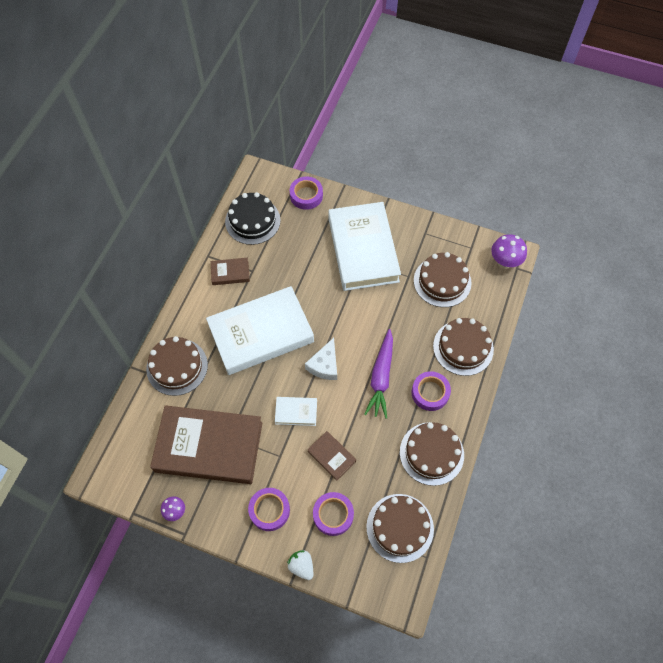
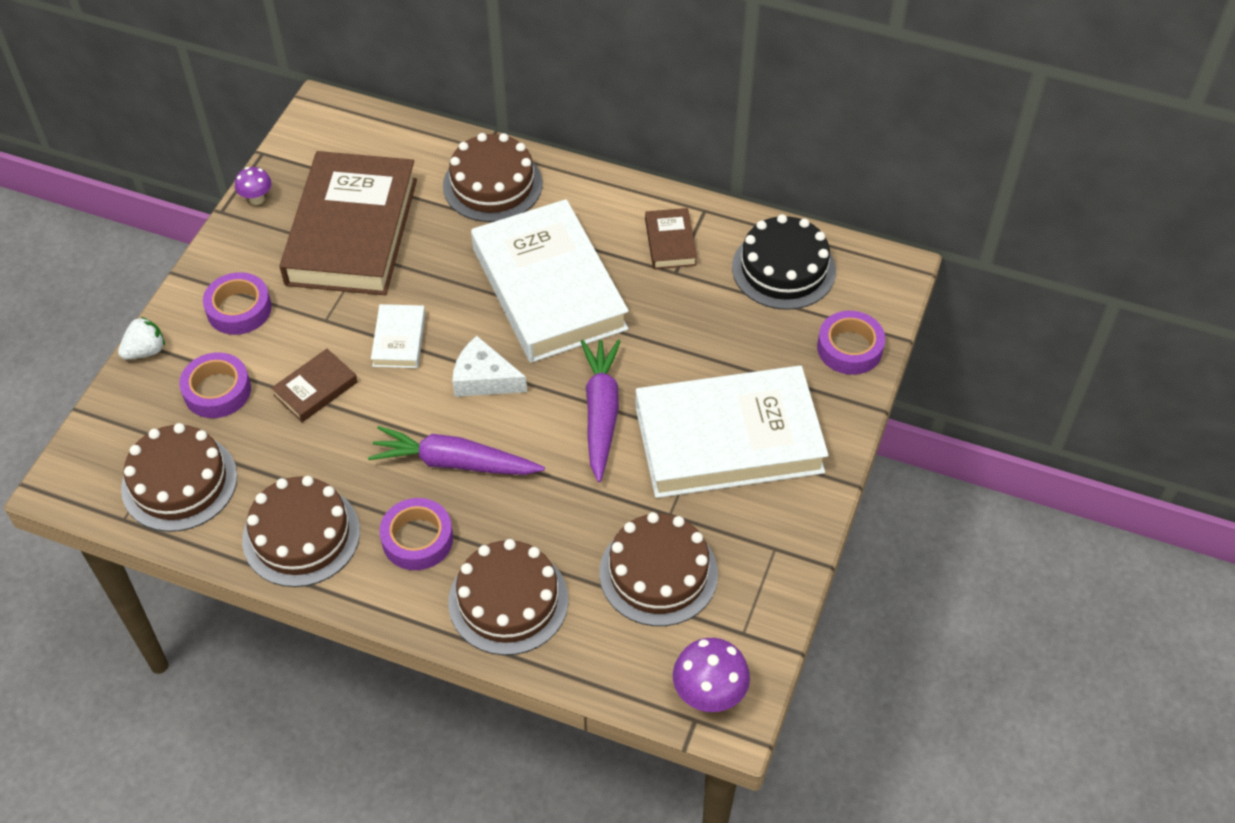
camera: 90 degrees right, 10 degrees down
none -> purple carrot [581,339,621,482]

